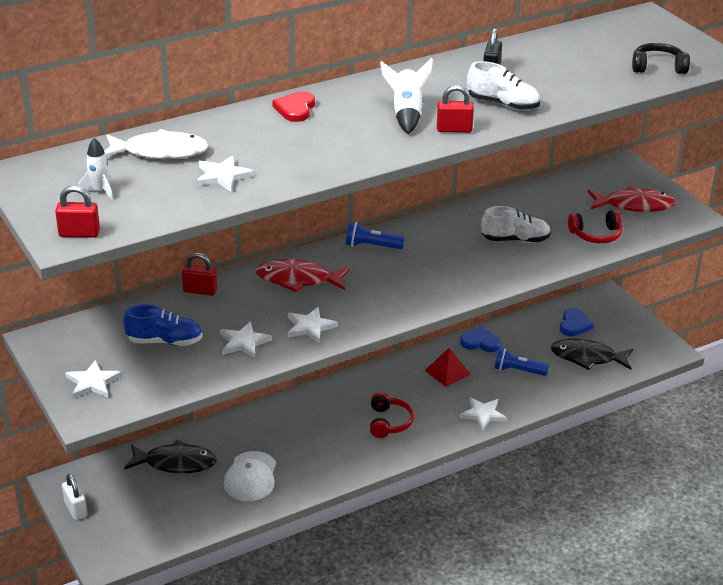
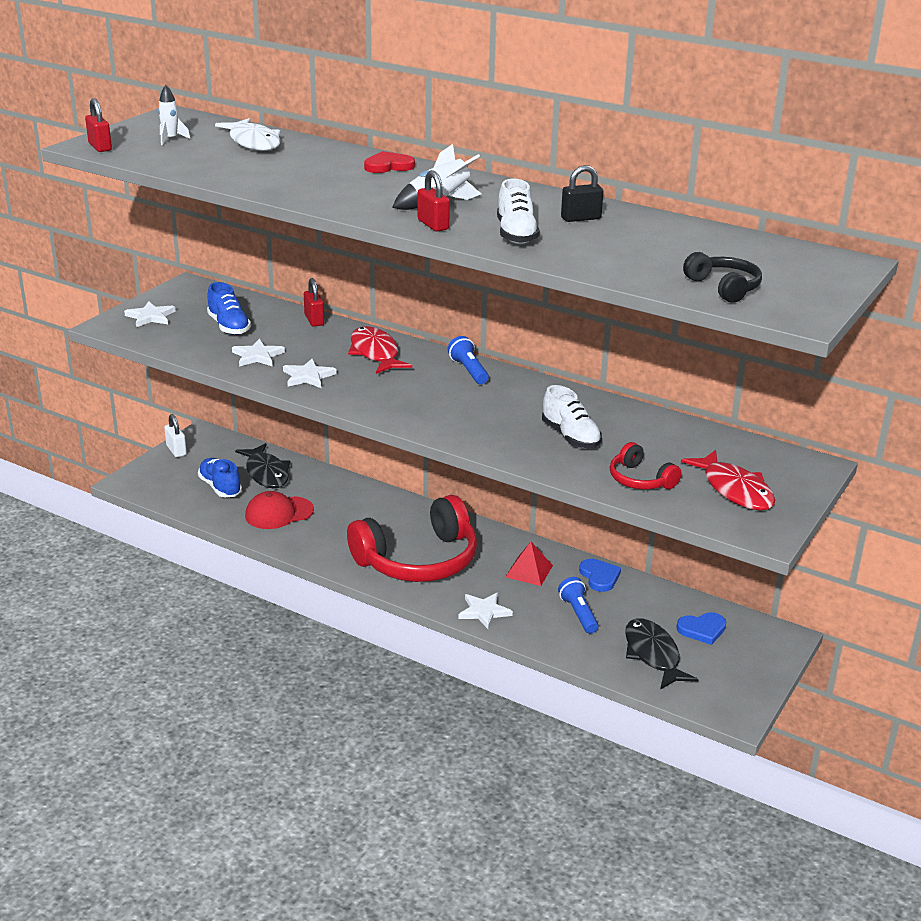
camera: 60 degrees right, 5 degrees down
white padlock [62,474,87,521] -> white padlock turned 60 degrees counterclockwise [164,414,187,457]
white star [196,156,254,191] -> none
white cap [224,451,276,501] -> red cap [245,491,314,529]
red headphones [370,392,414,438] -> red headphones [347,495,477,582], size x2.20
none -> blue shoe [198,458,242,497]

